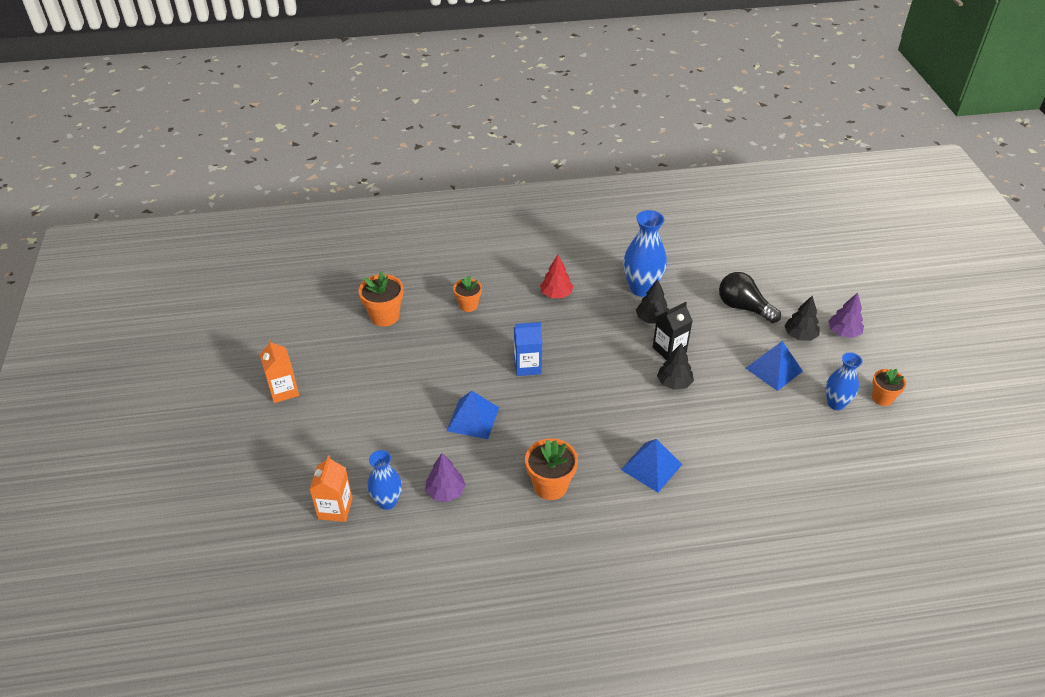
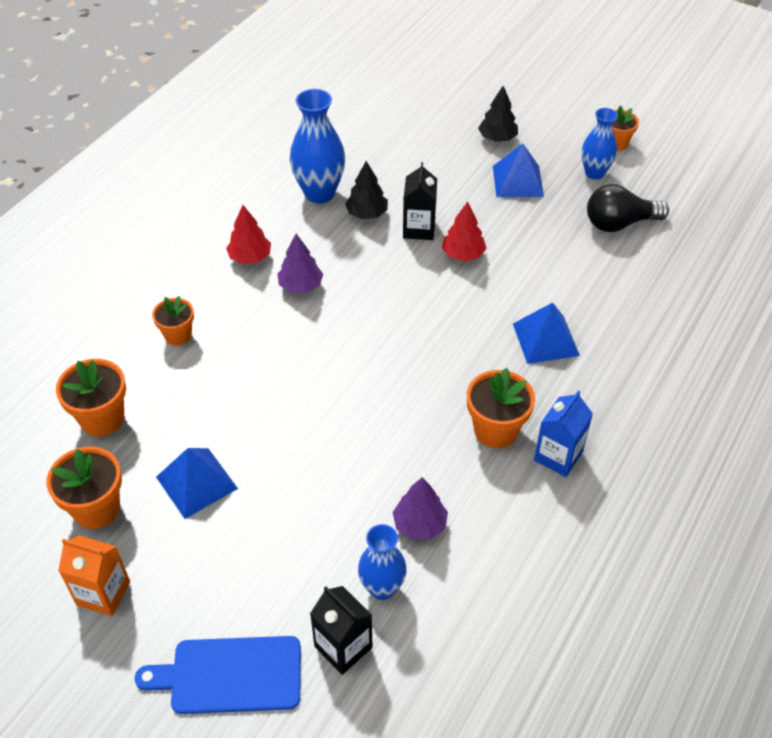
camera: 50 degrees left, 5 degrees up
orange carton [309,455,353,522] -> black carton [310,586,372,675]
blue pyramid [447,390,499,439] -> blue pyramid moved to [156,448,238,519]
blue carton [514,322,542,376] -> blue carton moved to [534,390,593,477]
black tree [657,343,694,390] -> red tree [442,201,487,261]
black light bulb [719,272,781,323] -> black light bulb moved to [587,184,669,232]
purple tree [828,293,864,338] -> purple tree moved to [277,234,323,293]
none -> orange flower pot [46,447,122,529]
none -> blue cutting board [135,636,301,714]

